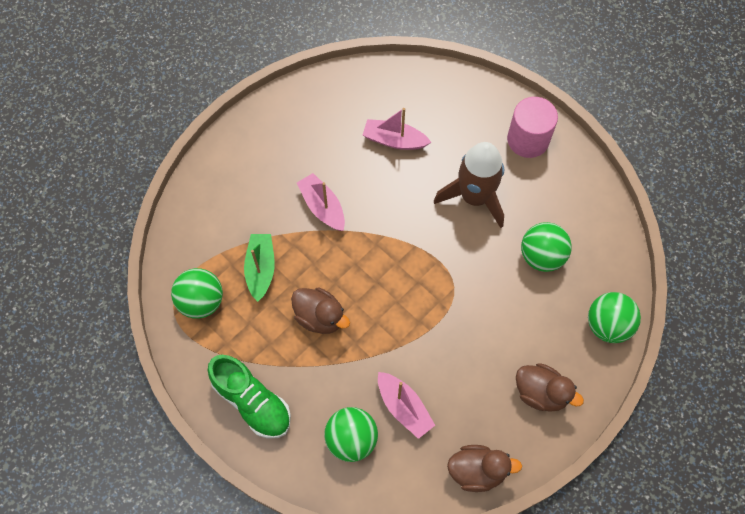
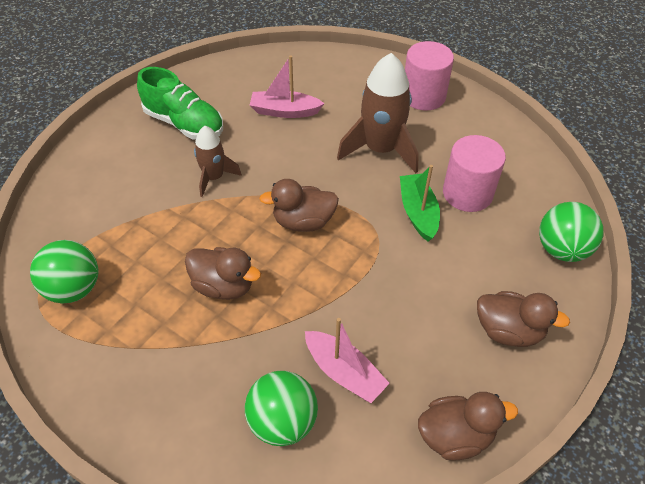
camera: 10 degrees left, 15 degrees down
green shoe [208,355,291,438] -> green shoe moved to [137,67,223,140]
green boat [244,234,275,302] -> green boat moved to [400,165,440,241]
pink boat [297,173,345,231] -> brown rocket [194,126,242,197]
green ball [521,222,571,272] -> pink cylinder [443,135,506,212]
none -> brown duck [259,179,339,232]

